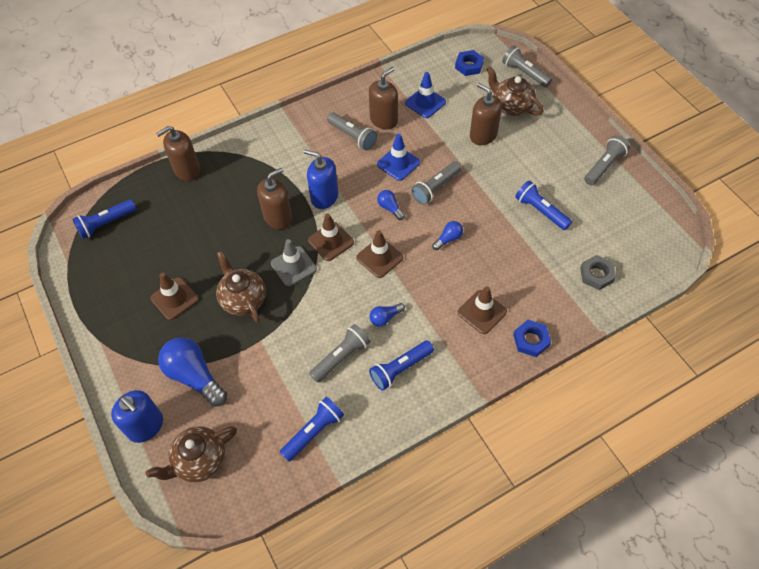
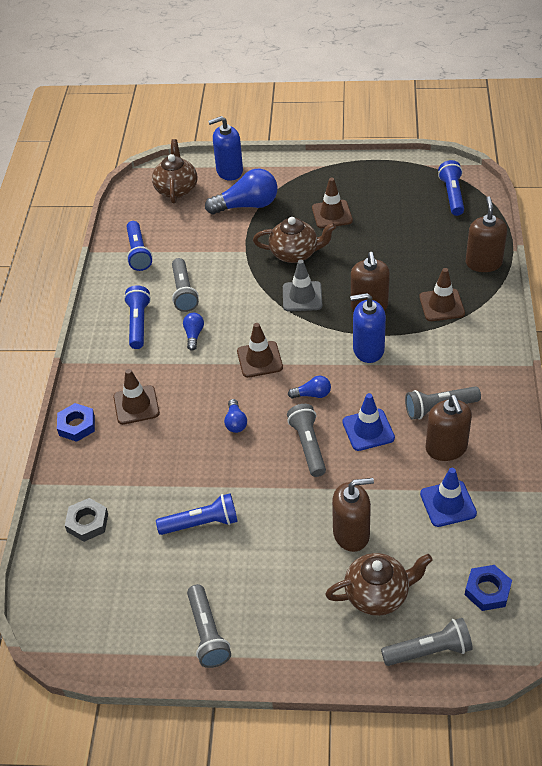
camera: 125 degrees right, 10 degrees down
blue soap dispenser [304,149,338,209] -> blue soap dispenser turned 150 degrees counterclockwise [350,293,386,363]
brown traffic cone [308,214,354,261] -> brown traffic cone moved to [419,268,465,321]

